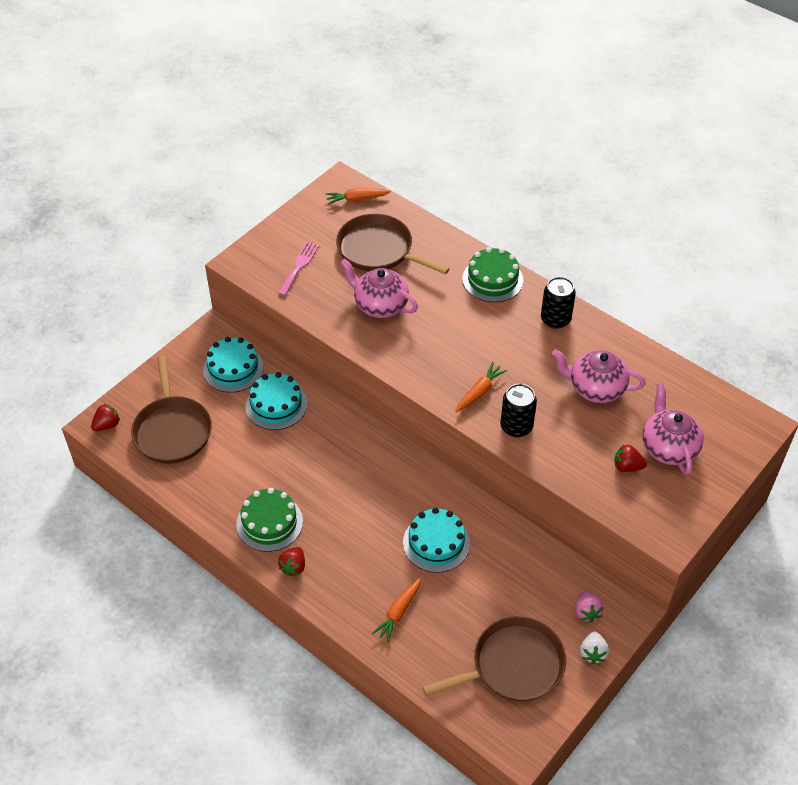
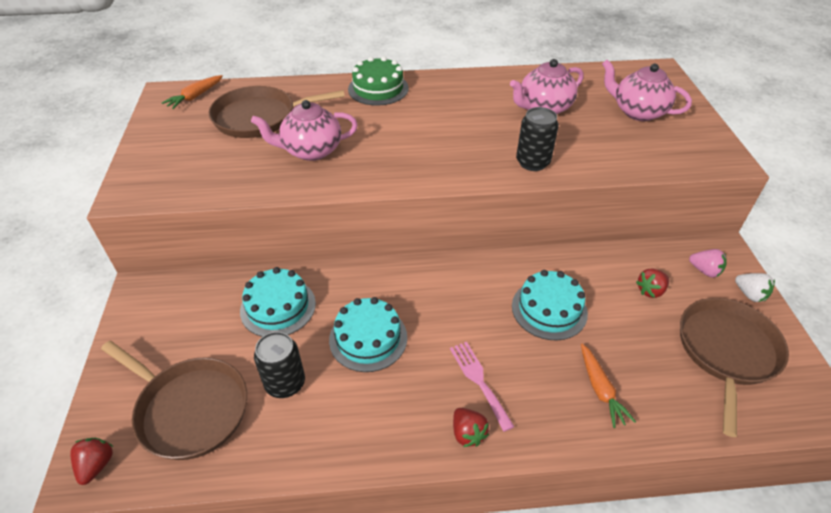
camera: 45 degrees left, 5 degrees down
turquoise cake [203,337,264,393] -> turquoise cake moved to [329,297,407,372]
green cake [236,488,303,552] -> none
pink fork [278,242,319,296] -> pink fork moved to [450,342,514,432]
orange carrot [455,362,507,412] -> none
black can [541,277,576,329] -> black can moved to [254,332,305,398]
red strawberry [614,444,647,472] -> red strawberry moved to [636,268,669,298]

